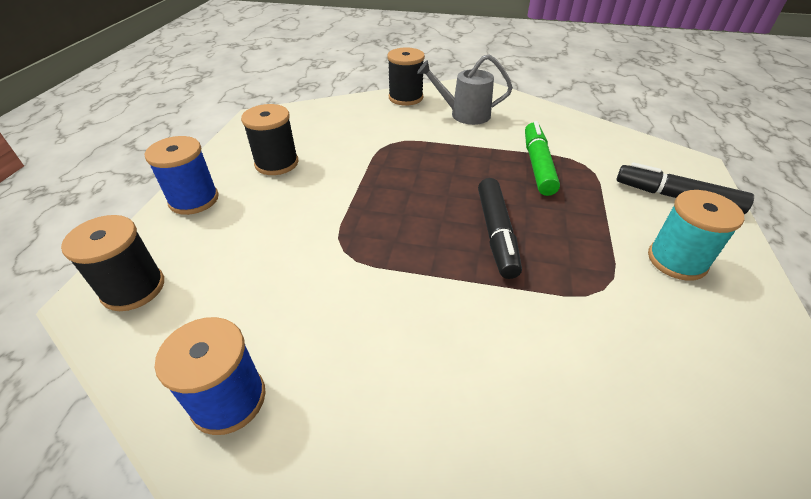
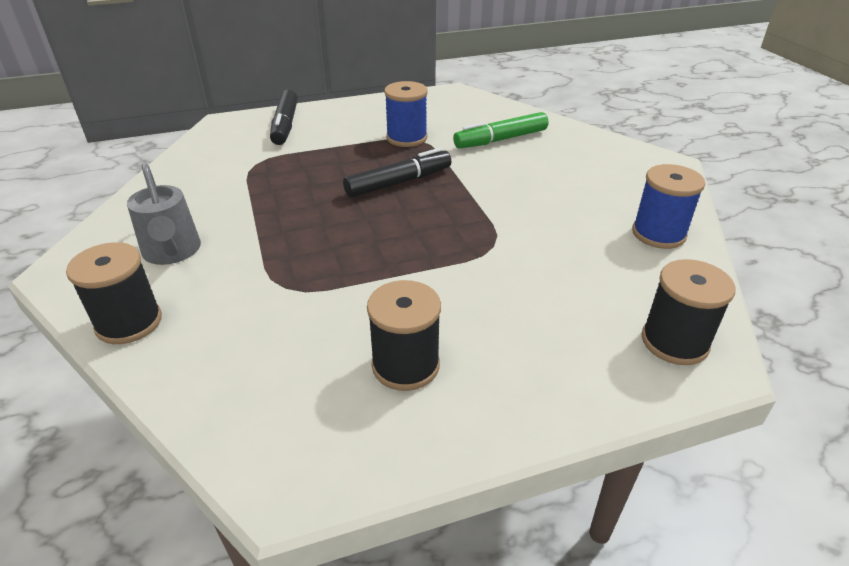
camera: 120 degrees left, 5 degrees down
blue spool [145,136,219,215] -> blue spool moved to [384,81,428,147]
green marker [525,121,560,196] -> green marker moved to [453,112,548,149]
turquoise spool [648,190,744,281] -> none

